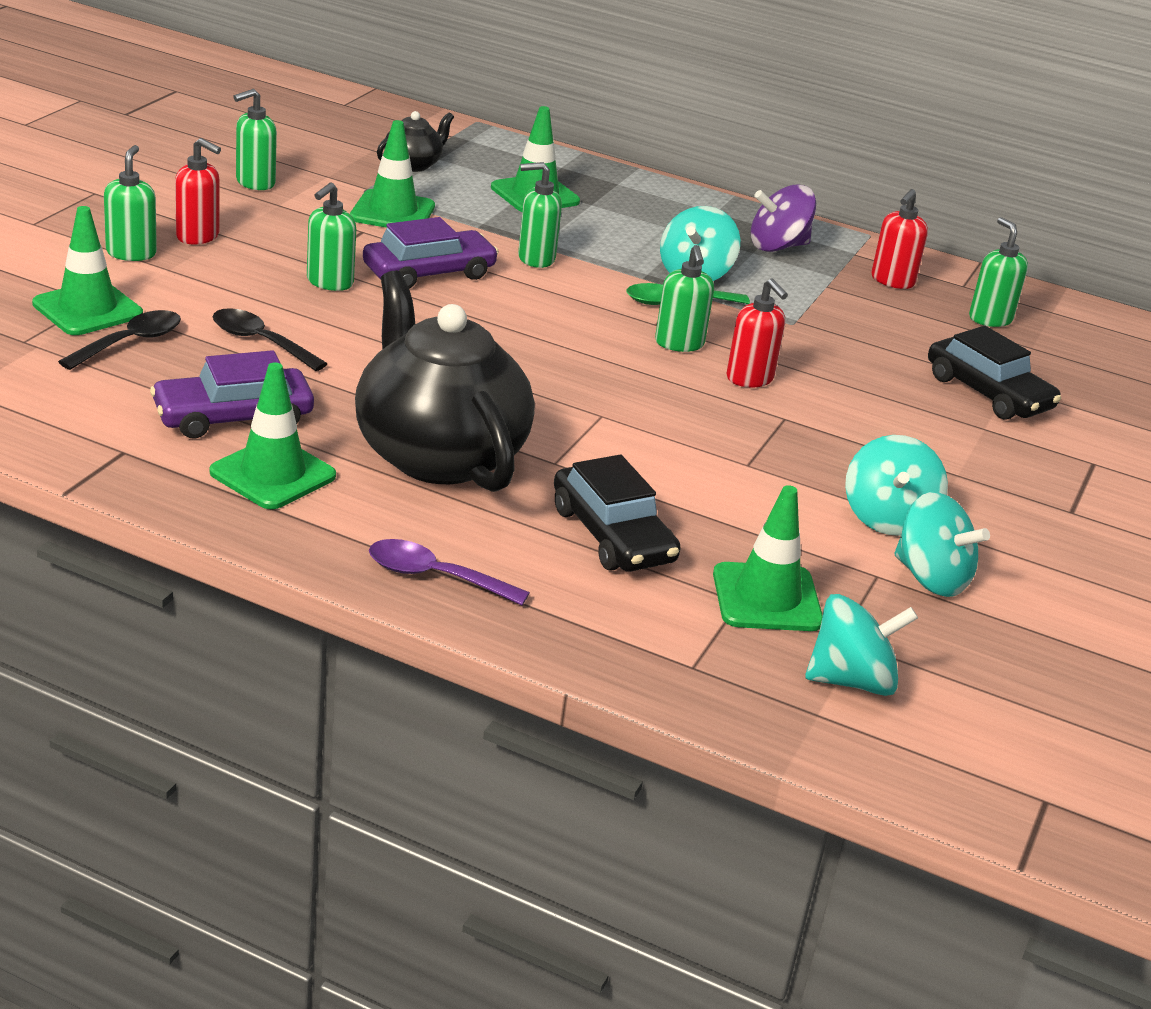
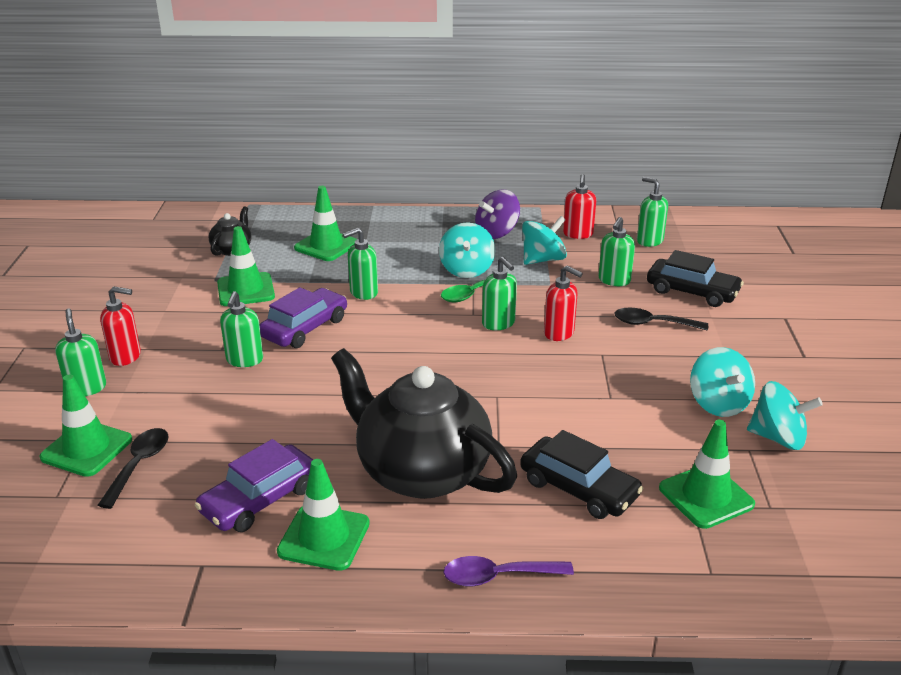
camera: 20 degrees left, 0 degrees up
black spoon [213,308,328,371] -> black spoon moved to [614,308,708,331]
green soap dispenser [233,89,277,190] -> green soap dispenser moved to [598,217,635,286]
turquoise spinning top [805,594,918,696] -> turquoise spinning top moved to [522,216,567,265]

